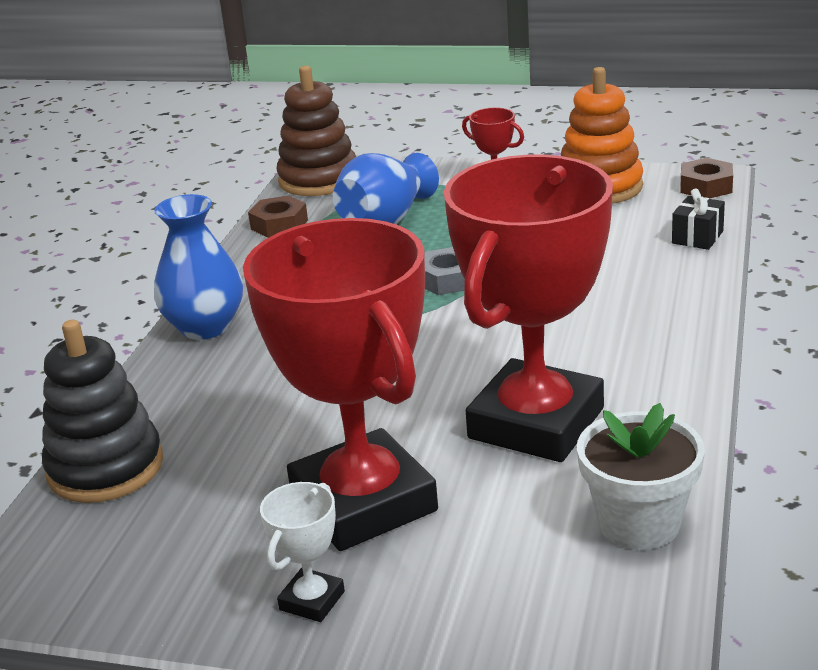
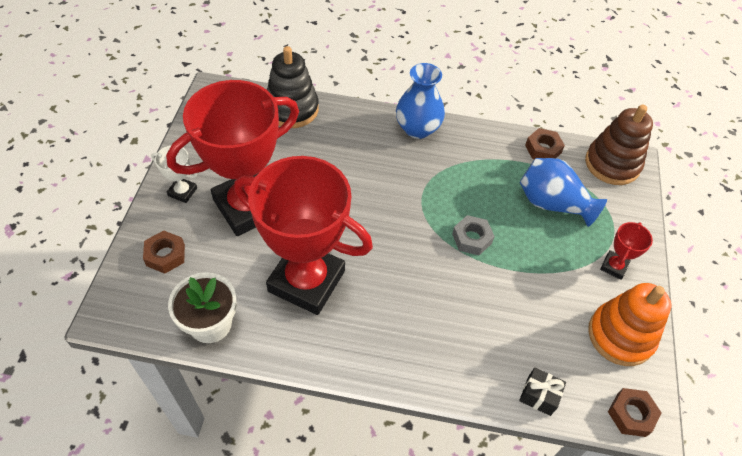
camera: 80 degrees right, 25 degrees up
none -> brown nut [143,231,185,274]

